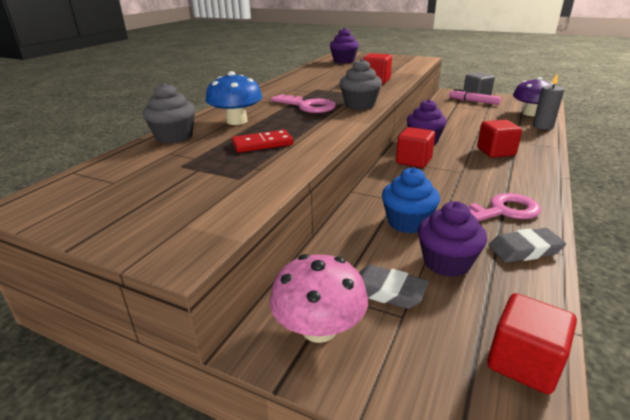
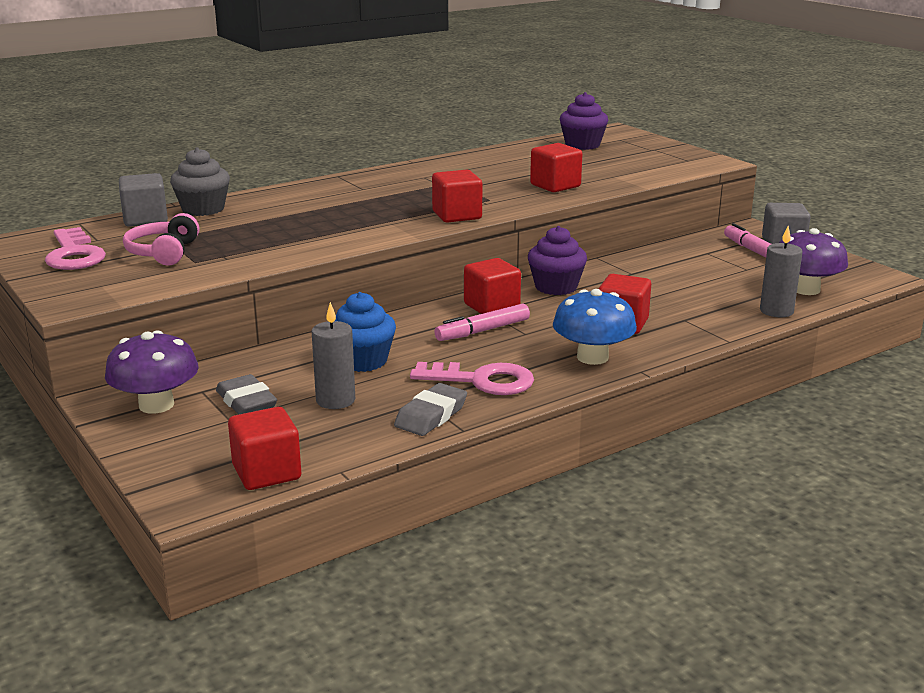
camera: 30 degrees right, 5 degrees down
blue mushroom [206,71,262,125] -> blue mushroom moved to [553,289,637,365]
red domino [232,130,293,153] -> none
pink mushroom [270,254,368,343] -> purple mushroom [105,330,199,414]
pink key [271,94,336,113] -> pink key moved to [45,227,106,270]
grey cupcake [340,58,382,110] -> red cube [432,170,482,223]
purple cupcake [418,201,487,277] -> grey candle [312,302,355,409]
grey eraser [489,228,566,263] -> grey eraser turned 75 degrees counterclockwise [394,383,467,436]
none -> grey cube [119,173,168,227]
none -> pink headphones [123,213,199,266]
none -> pink marker [434,303,530,341]

